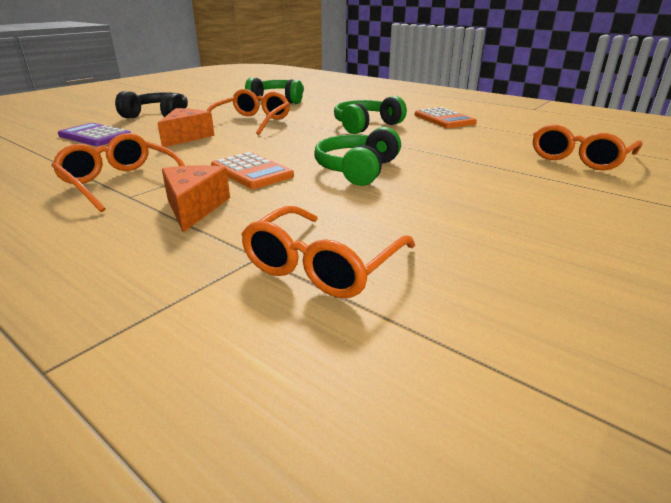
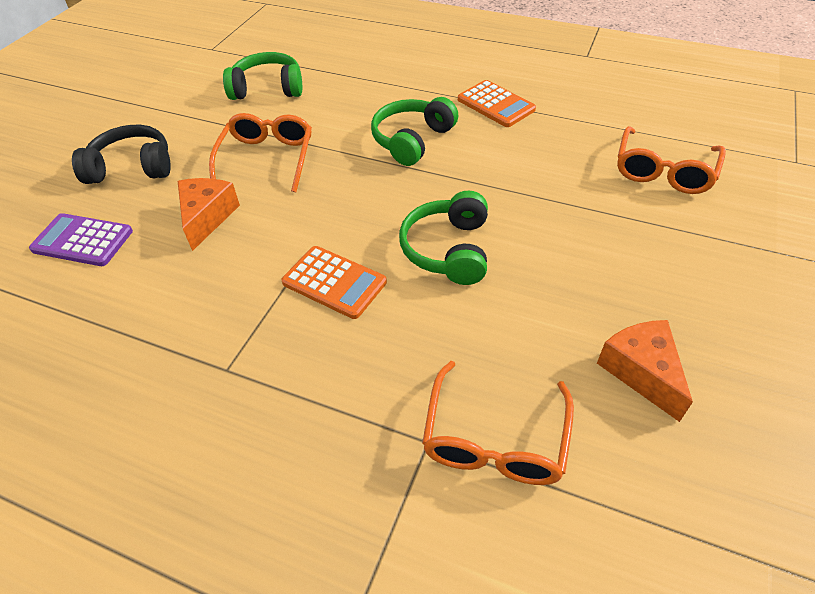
camera: 15 degrees left, 20 degrees up
orange glasses [51,133,185,212] -> none
orange cheese [162,165,230,232] -> orange cheese moved to [597,320,693,422]

